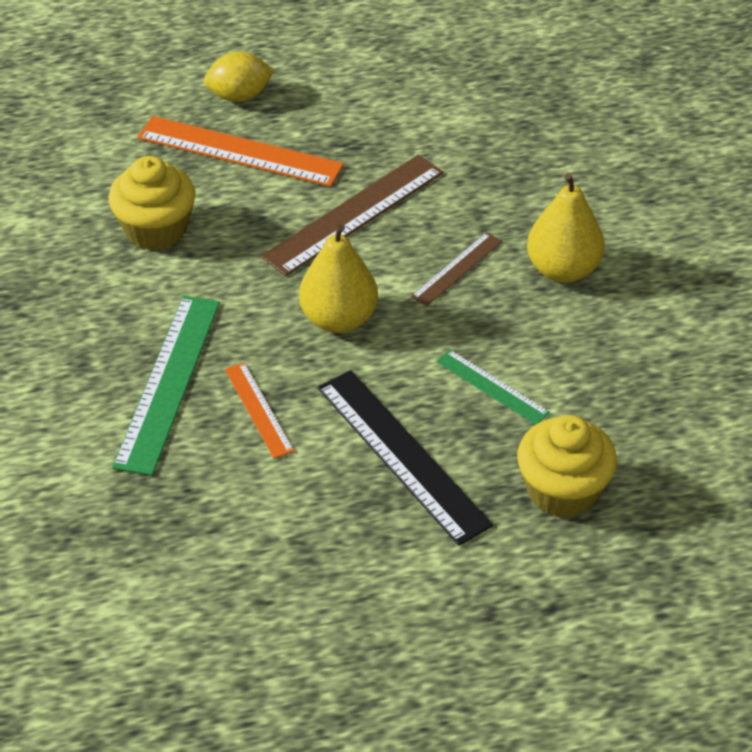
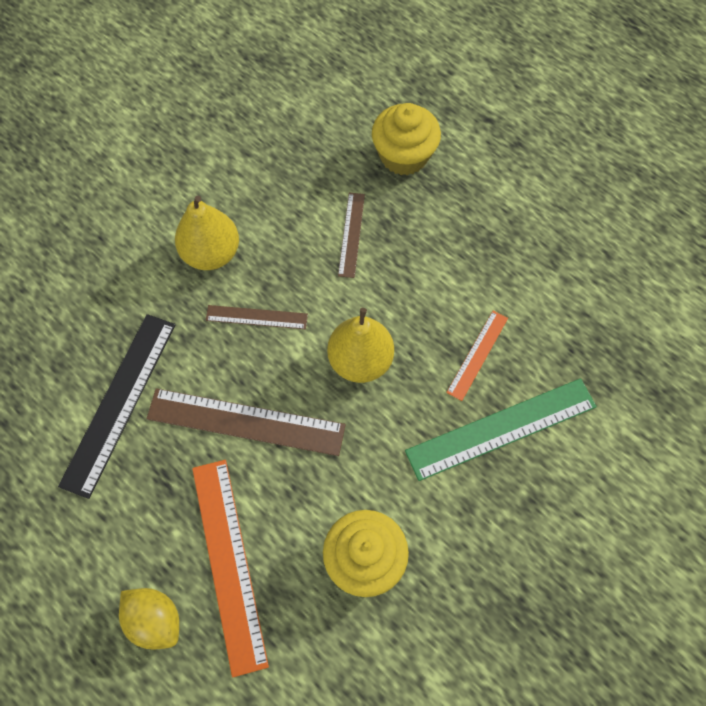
camera: 125 degrees left, 20 degrees up
black ruler [318,370,493,546] -> black ruler moved to [58,314,175,499]
green ruler [436,350,550,425] -> brown ruler [338,193,365,278]

